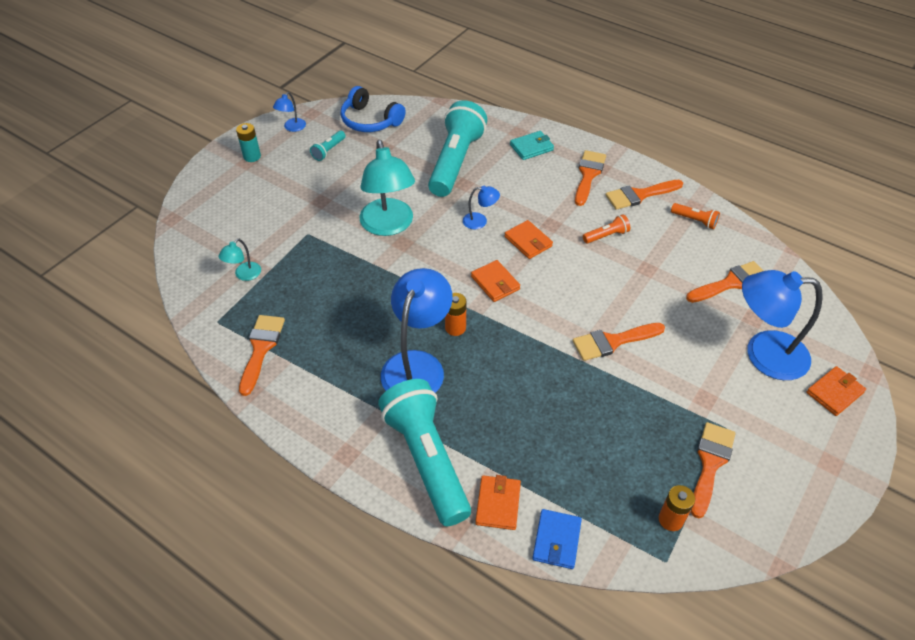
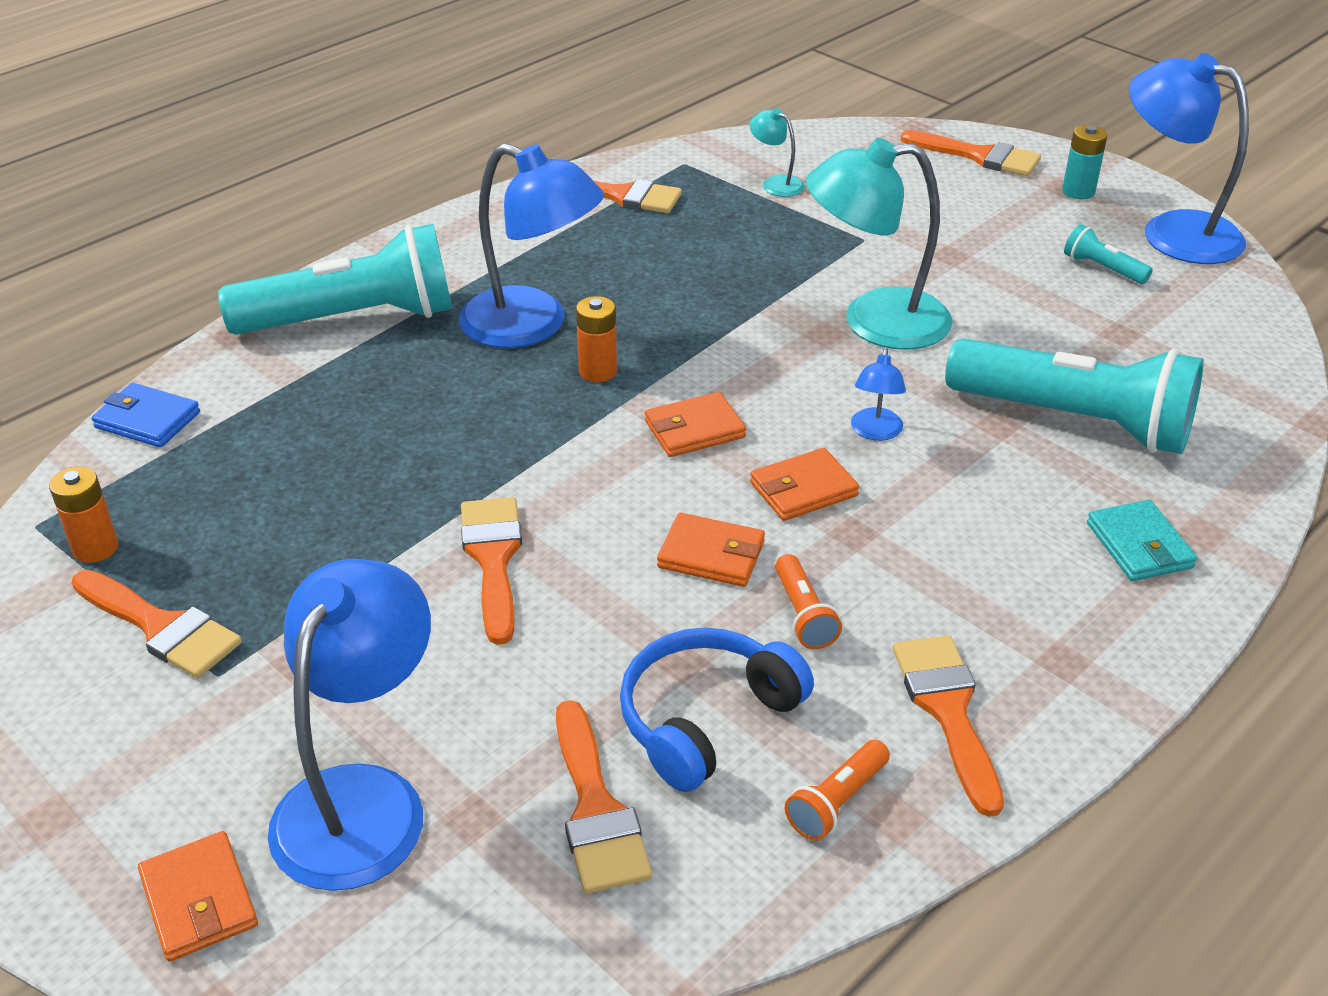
camera: 100 degrees right, 10 degrees down
blue lamp [273,92,306,132] -> blue lamp [1129,53,1249,264], size x2.22
blue headphones [341,86,406,132] -> blue headphones moved to [620,628,814,792]
orange wallet [475,475,521,530] -> orange wallet moved to [657,513,765,587]
orange brush [575,150,606,206] -> orange brush moved to [900,130,1041,176]

